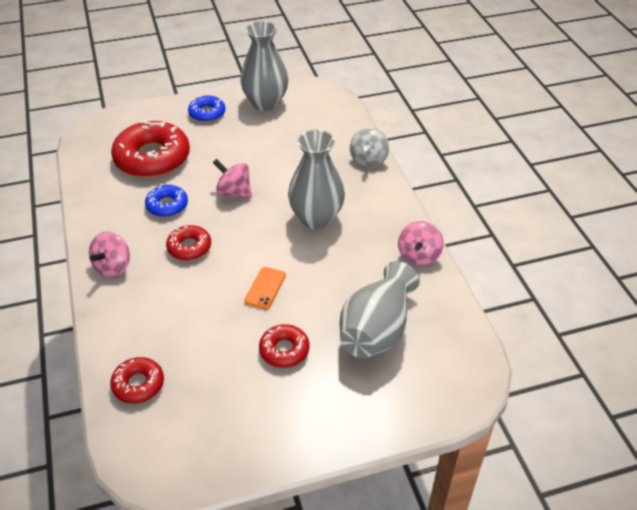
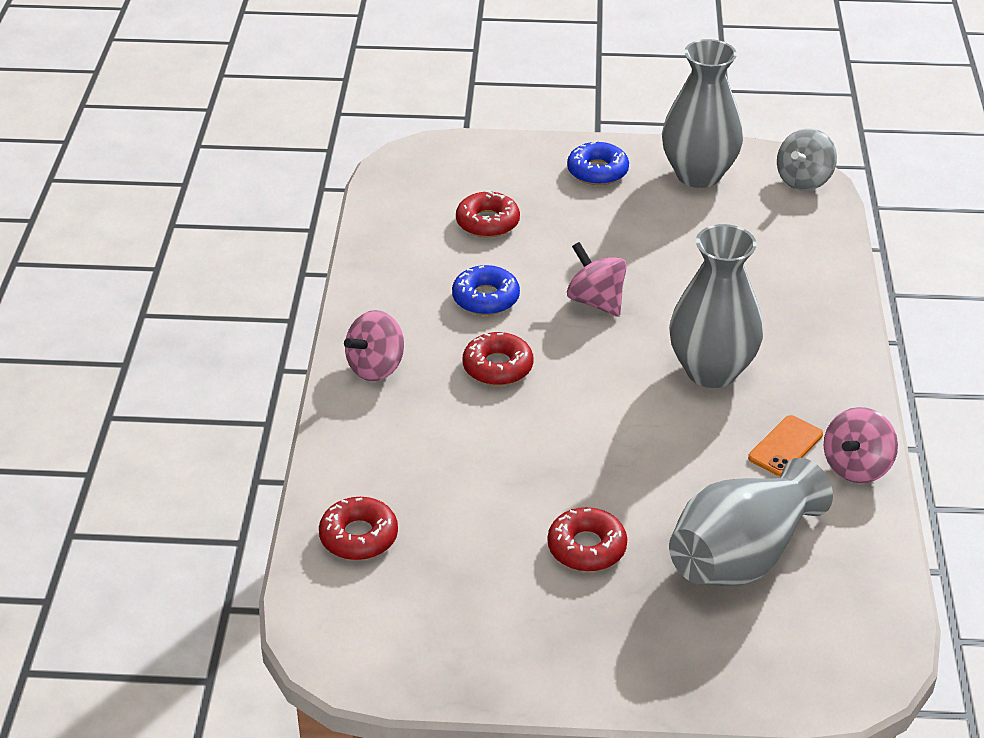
camera: 20 degrees right, 5 degrees down
red donut [111,120,190,178] -> red donut [456,191,520,238], size x0.52
orange phone [245,267,286,309] -> orange phone moved to [748,415,823,476]
grey spinning top [350,128,389,168] -> grey spinning top moved to [777,128,837,191]

